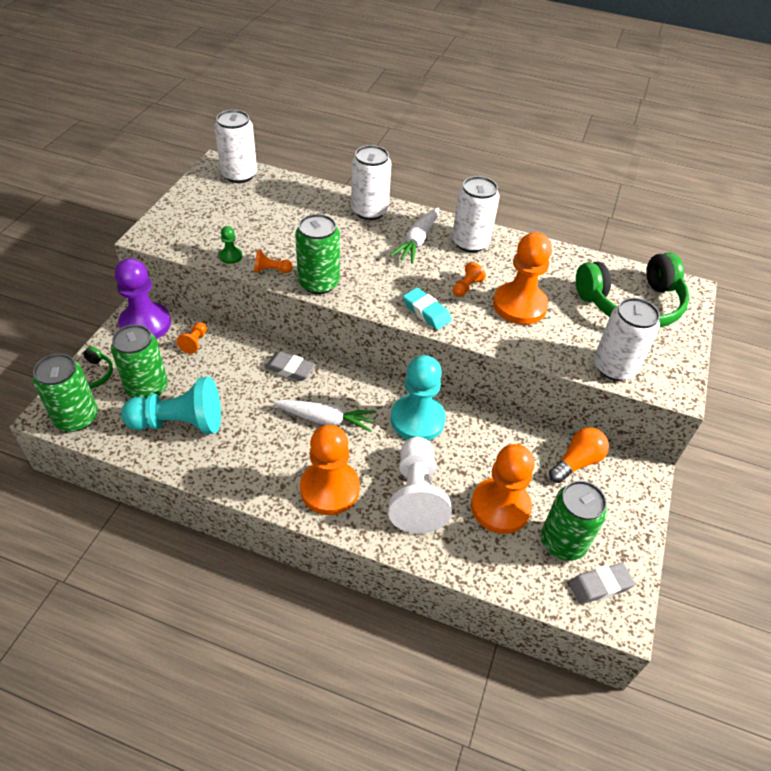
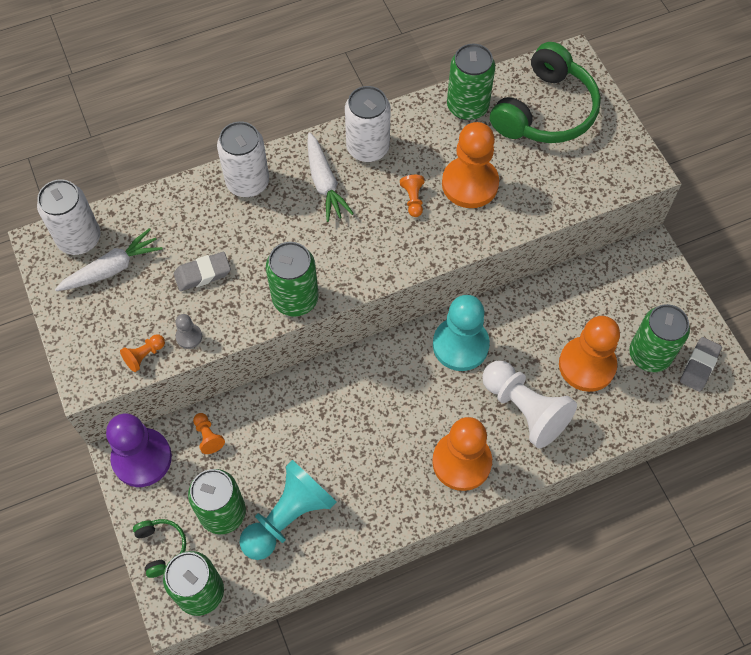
camera: 40 degrees left, 15 degrees up
green pawn [219,226,242,264] -> grey pawn [175,314,202,349]
orange pawn [254,249,293,273] -> orange pawn moved to [120,334,165,372]
grey eraser [265,351,316,381] -> grey eraser moved to [174,252,231,291]
white carrot [273,399,376,432] -> white carrot moved to [55,228,162,291]
turquoise eraser [403,288,452,330] -> none
orange light bulb [549,427,609,483] -> none
white can [594,298,660,381] -> none
none -> green can [447,44,495,120]

